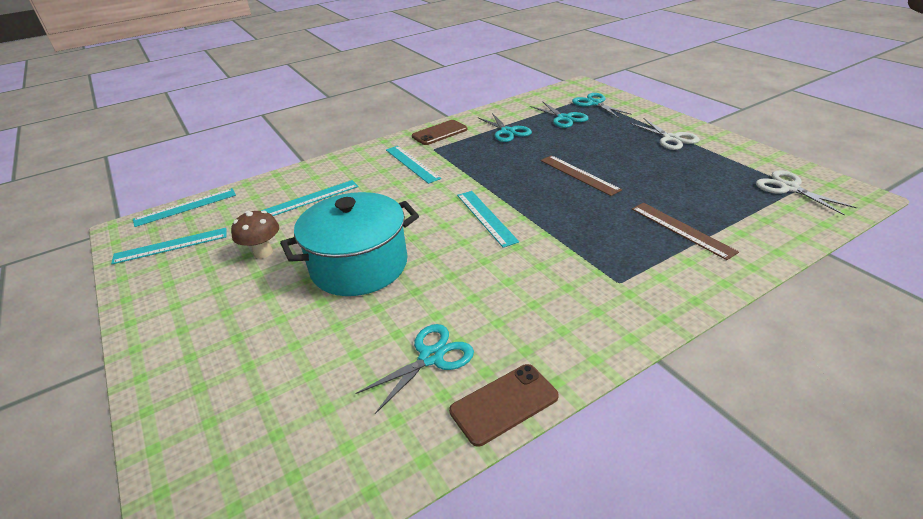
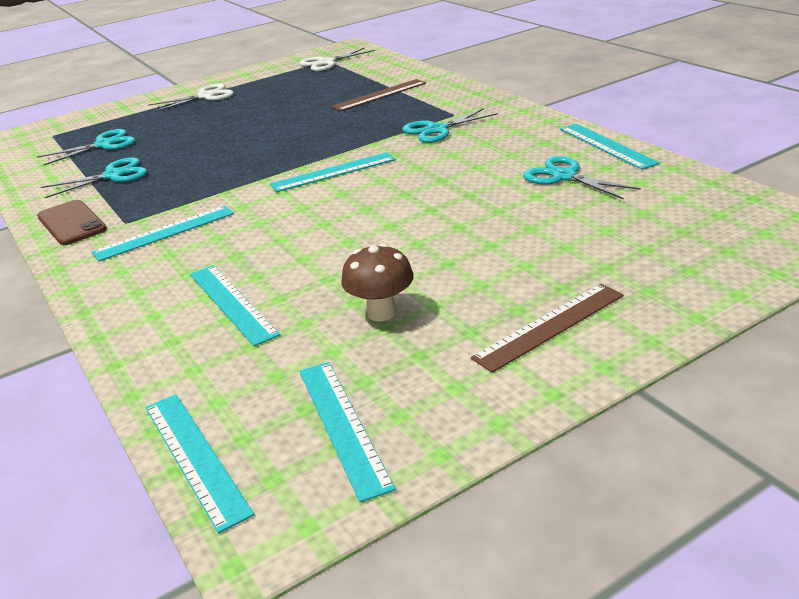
camera: 90 degrees left, 5 degrees down
turquoise pot [280,192,419,296] -> none
brown phone [449,364,559,447] -> turquoise ruler [560,124,660,170]
brown ruler [541,155,622,196] -> brown ruler moved to [471,284,624,373]
turquoise scissors [572,93,632,118] -> turquoise scissors moved to [402,108,498,143]

